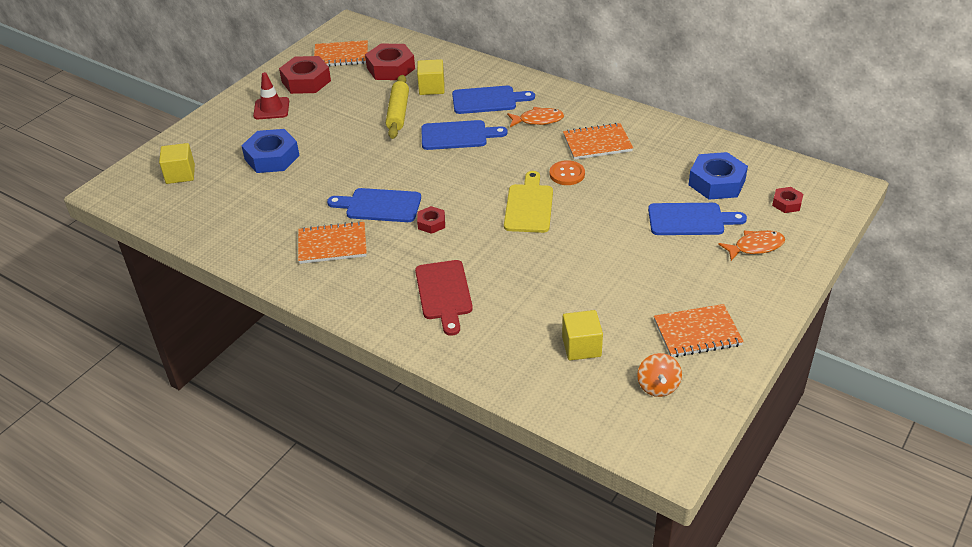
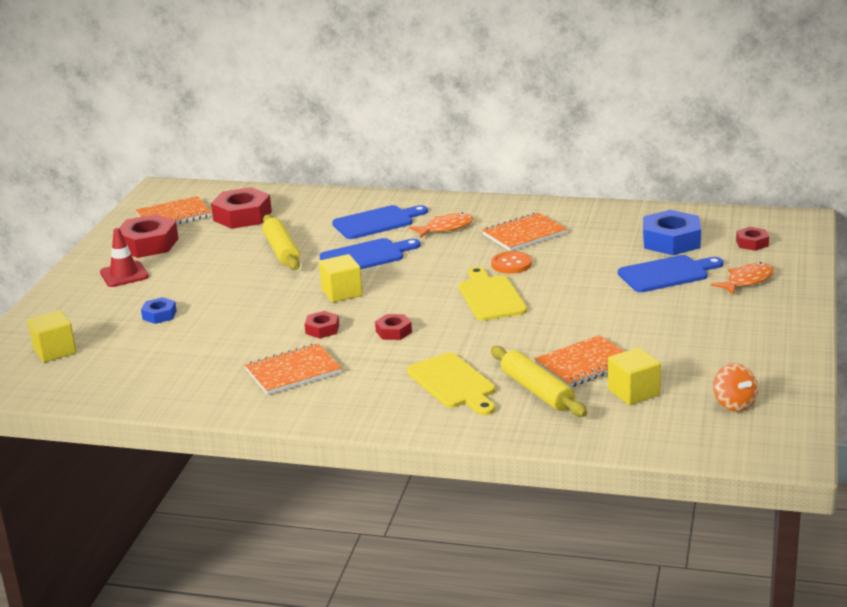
camera: 20 degrees left, 15 degrees down
blue nut [241,129,300,173] -> blue nut [141,297,177,324], size x0.52
blue cutting board [327,188,421,222] -> red nut [305,311,339,338]
red cutting board [415,260,473,336] -> yellow cutting board [407,353,495,415]
yellow cube [417,59,445,95] -> yellow cube moved to [319,254,363,302]
orange notebook [654,304,744,357] -> orange notebook moved to [534,335,625,387]
none -> yellow rolling pin [491,346,587,417]

